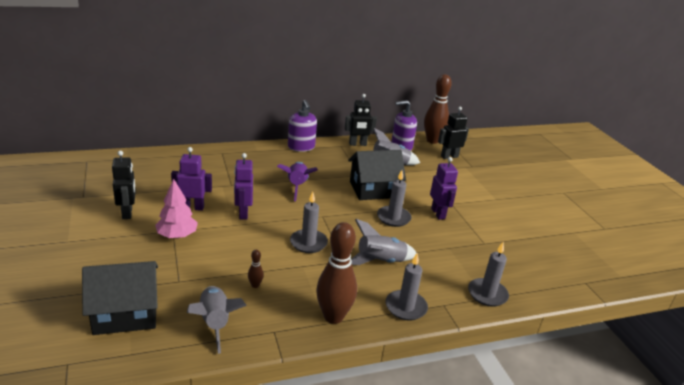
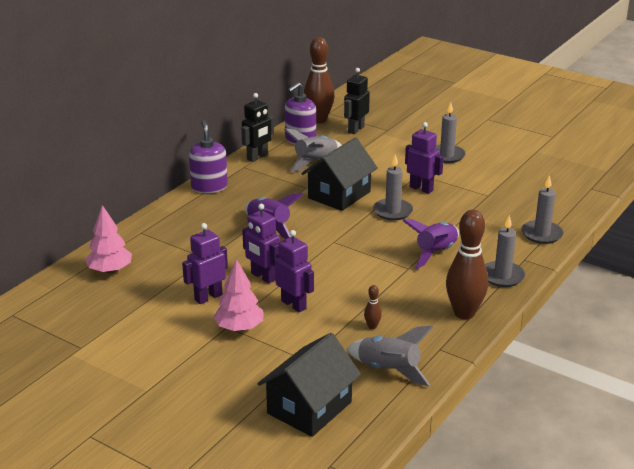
camera: 35 degrees left, 0 degrees up
black robot [112,151,136,219] -> none
purple soap dispenser [288,100,317,152] -> purple soap dispenser turned 135 degrees counterclockwise [189,120,228,193]
grey candle [290,192,328,253] -> grey candle moved to [434,102,466,163]
grey rocket [351,219,416,265] -> purple rocket [403,219,459,269]
none -> pink tree [85,205,132,273]
none -> purple robot [275,230,314,312]

